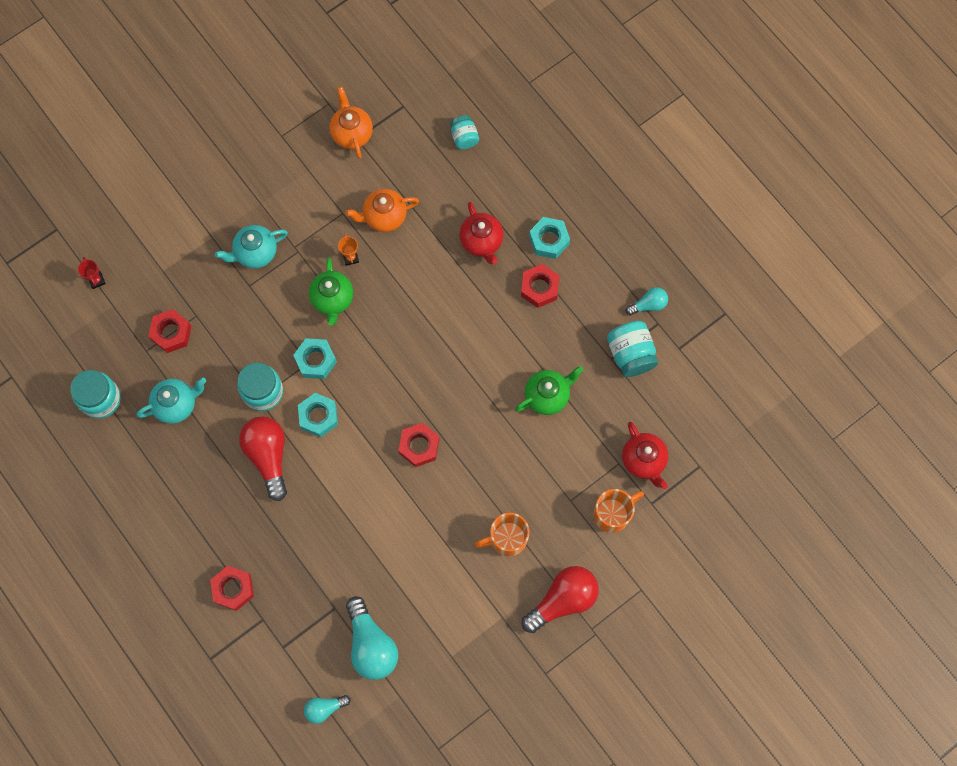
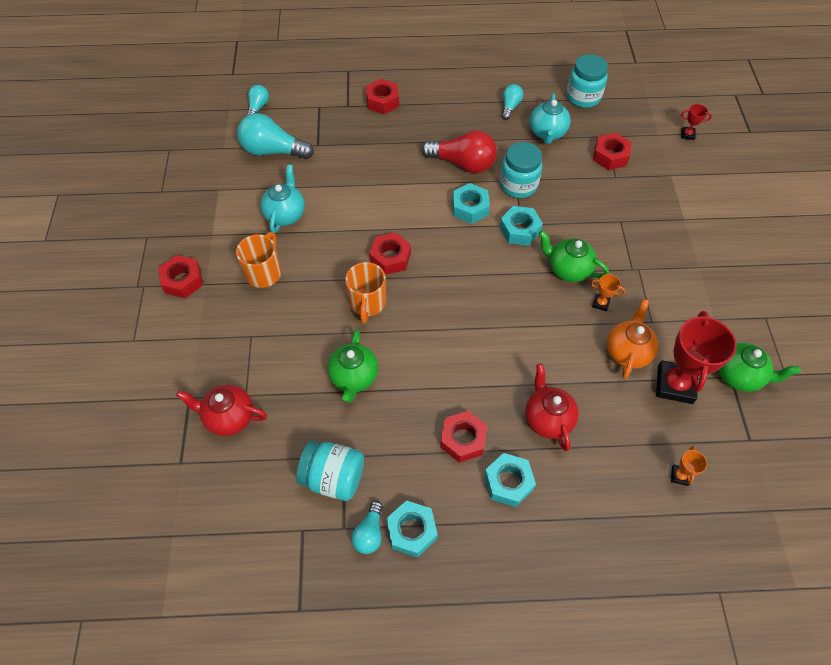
camera: 125 degrees right, 15 degrees down
turquoise teapot [215,225,288,269] -> turquoise teapot moved to [260,165,305,233]
orange teapot [329,87,373,159] -> green teapot [719,343,801,392]
turquoise jar [450,115,479,149] -> orange trophy [671,446,707,486]
red teapot [459,202,504,264] -> red teapot turned 60 degrees clockwise [525,364,579,451]
red light bulb [522,566,599,633] -> red nut [158,255,203,298]
orange mug [594,489,644,533] -> orange mug moved to [345,262,386,324]
none -> turquoise nut [386,500,438,558]
none -> turquoise light bulb [502,84,524,120]
none -> red trophy [656,311,737,404]

